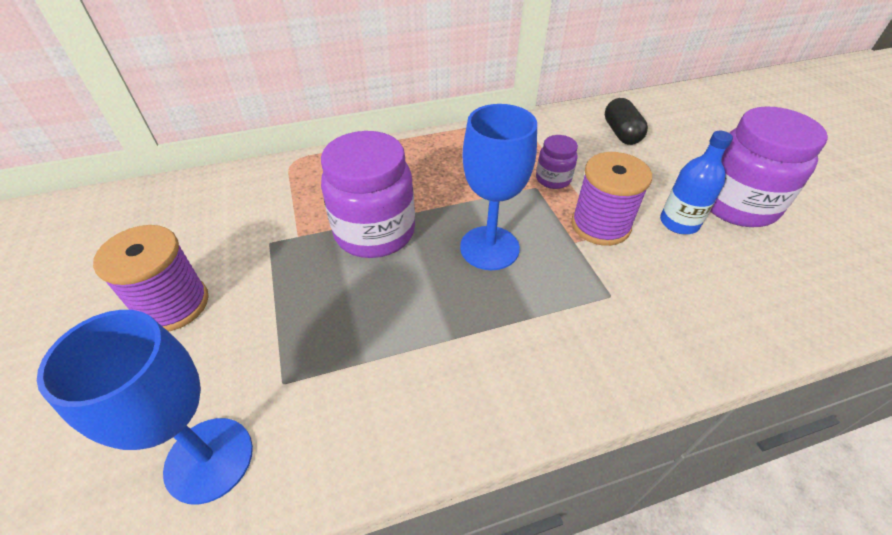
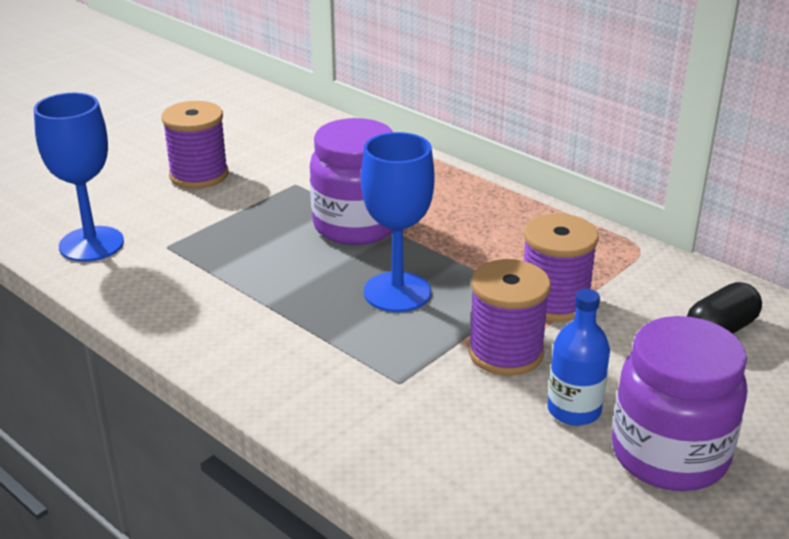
camera: 60 degrees right, 15 degrees down
purple jar [536,135,578,189] -> purple spool [524,214,599,322]

